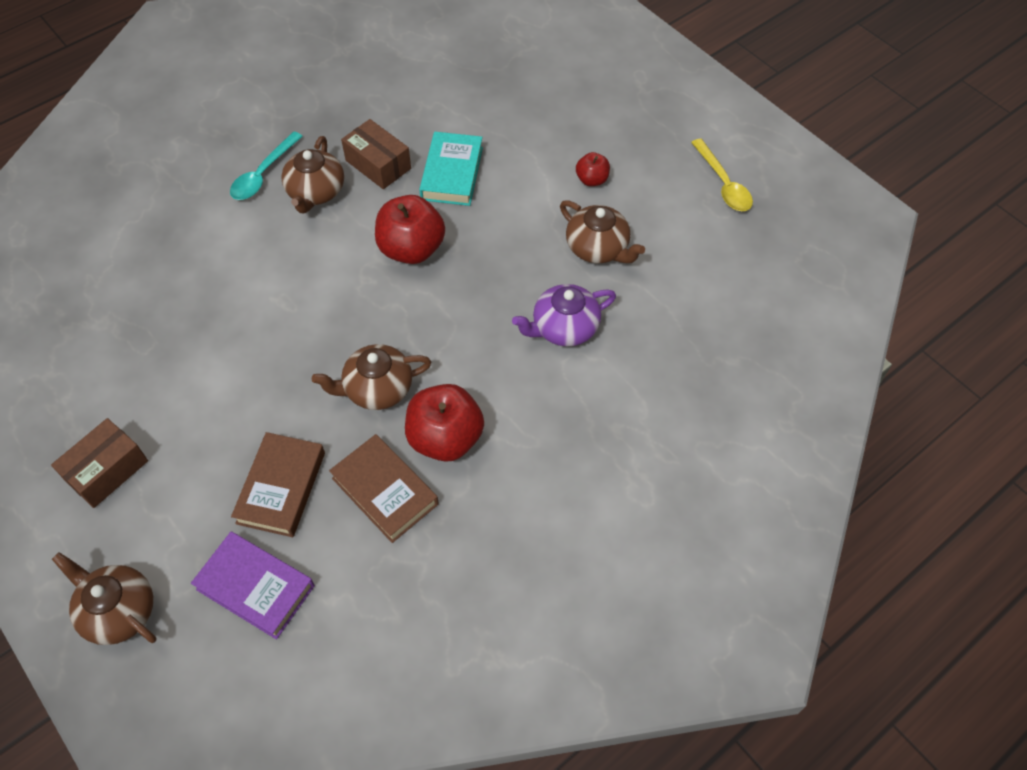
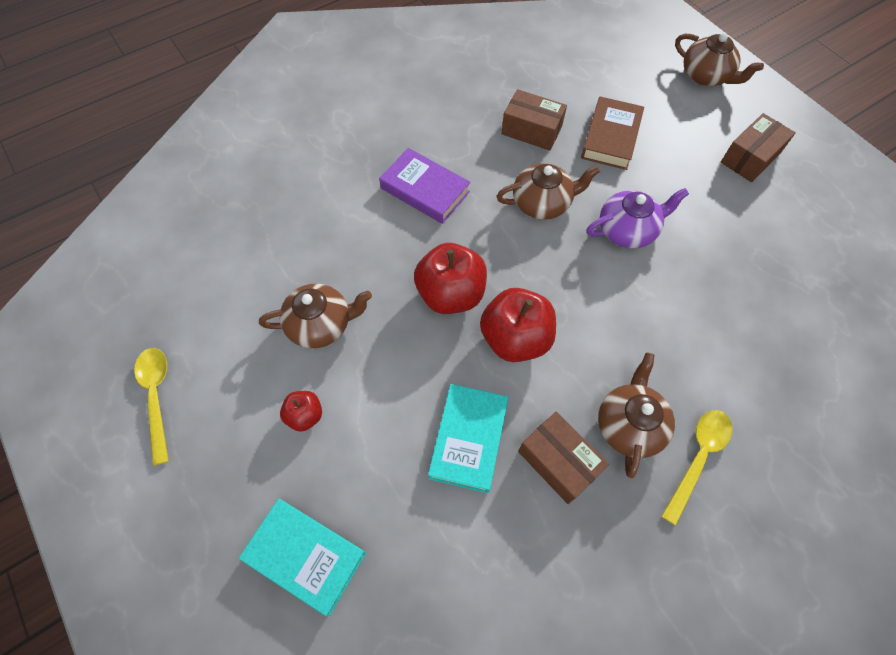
camera: 175 degrees left, 5 degrees up
purple book [191,532,315,640] -> purple book moved to [379,148,471,224]
turquoise spoon [230,131,303,200] -> yellow spoon [662,410,732,525]
brown book [329,434,439,543] -> brown box [502,89,567,151]
red apple [405,384,484,462] -> red apple moved to [414,243,487,314]
purple teapot [512,284,616,346] -> purple teapot moved to [586,188,689,248]
brown teapot [560,200,645,263] -> brown teapot turned 120 degrees clockwise [259,283,372,349]
none -> turquoise book [239,499,366,616]

